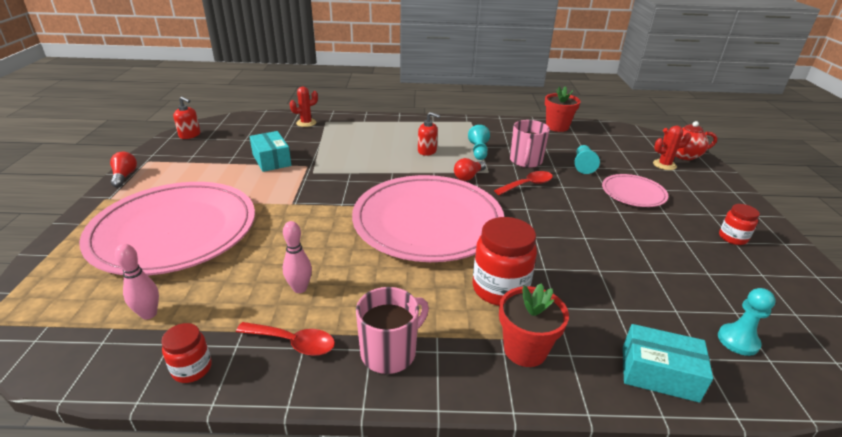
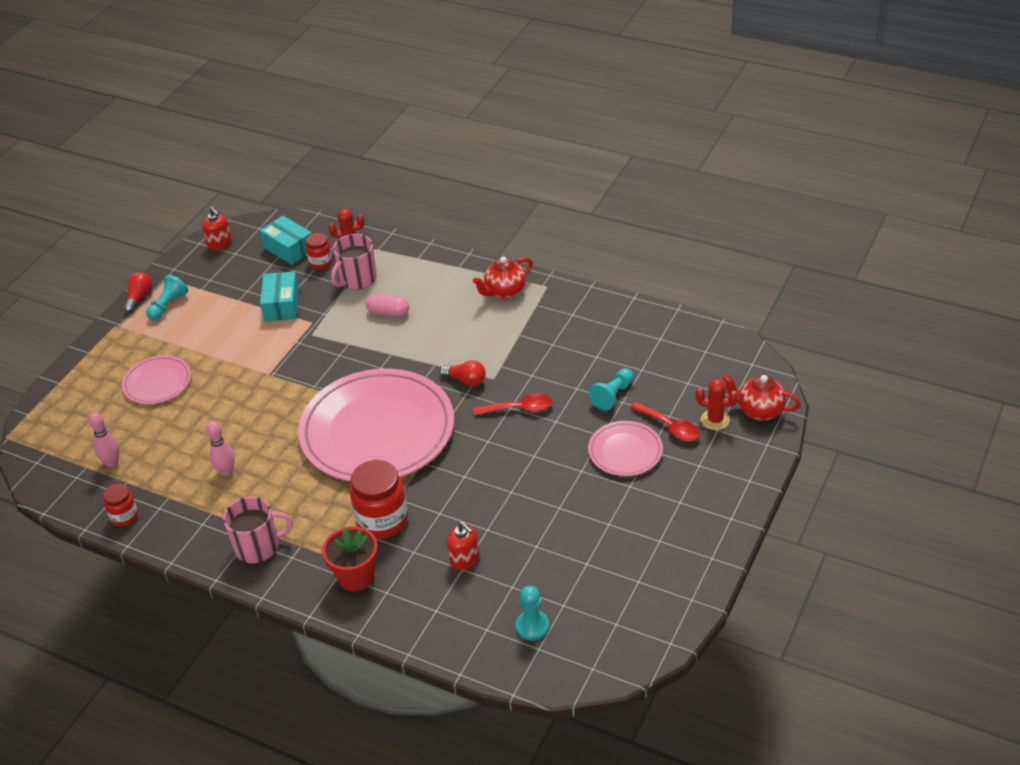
camera: 30 degrees right, 10 degrees up
pink plate [79,182,255,276] -> pink plate [122,355,191,404], size x0.46
red spoon [236,322,335,356] -> red spoon moved to [630,402,700,441]
red soap dispenser [418,112,440,156] -> red soap dispenser moved to [447,521,480,570]
red light bulb [454,158,486,181] -> red light bulb turned 135 degrees counterclockwise [439,360,486,386]
turquoise pawn [468,125,490,160] -> turquoise pawn moved to [146,275,188,320]
pink mug [510,120,550,168] -> pink mug moved to [331,234,377,290]
red flower pot [545,86,581,132] -> none
turquoise box [623,324,713,403] -> turquoise box moved to [260,216,312,265]
red jar [719,204,760,245] -> red jar moved to [305,233,333,269]
none -> pink capsule [366,294,409,317]
none -> red teapot [473,256,533,299]

